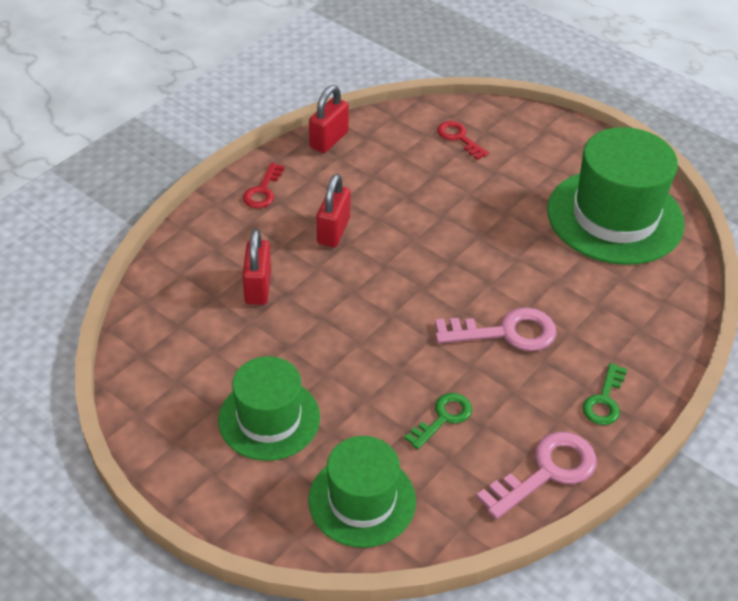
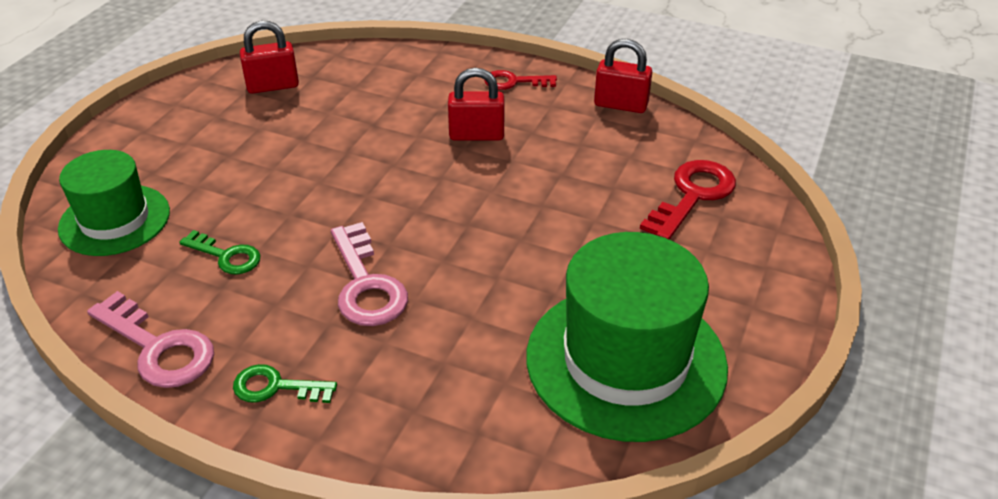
camera: 75 degrees right, 5 degrees down
green hat [218,356,320,461] -> none
red padlock [242,229,271,305] -> red padlock moved to [240,21,299,94]
red key [437,121,489,160] -> red key [640,160,736,240], size x1.60

